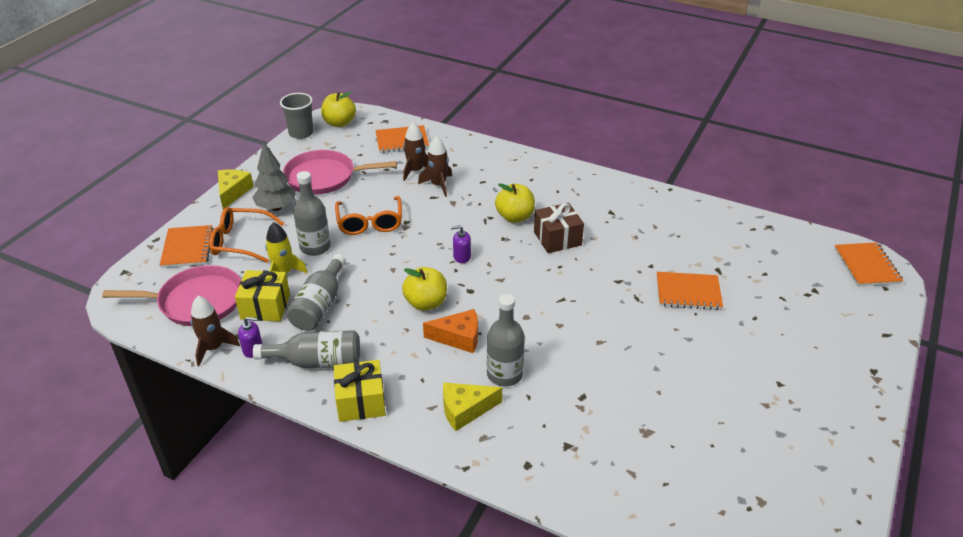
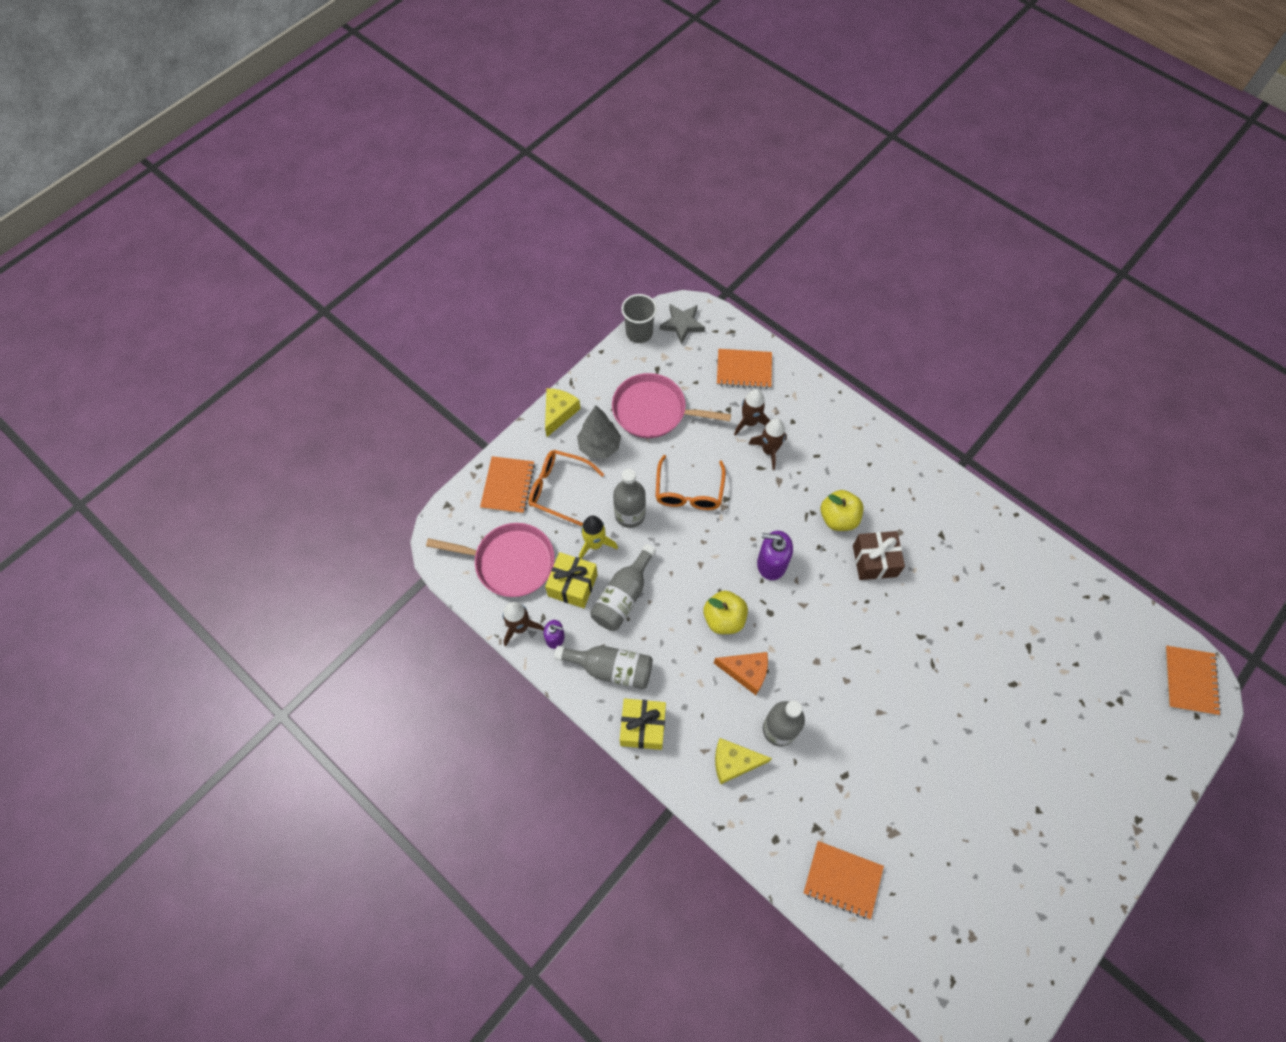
camera: 15 degrees right, 25 degrees up
yellow apple [321,92,356,127] -> grey star [660,304,705,344]
purple soap dispenser [451,225,471,263] -> purple soap dispenser [757,531,793,580], size x1.70
orange notebook [657,272,723,310] -> orange notebook moved to [803,841,884,919]

